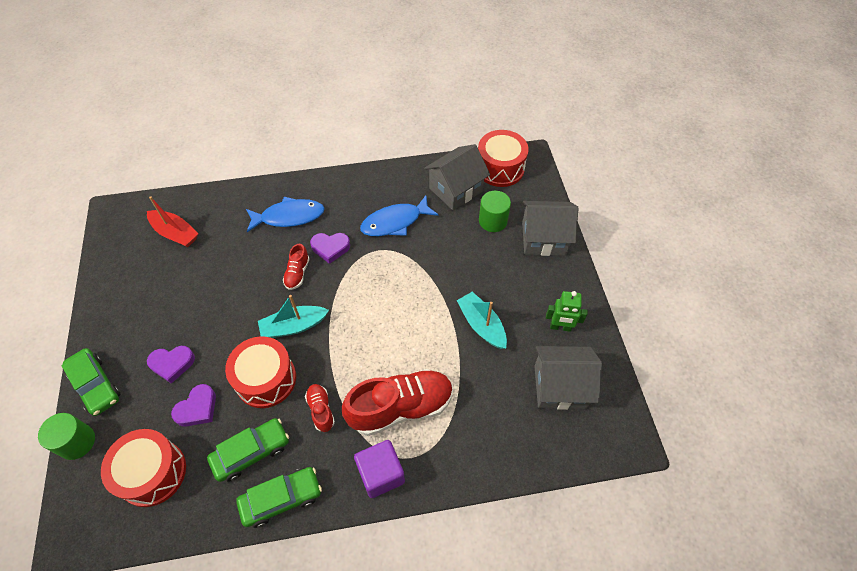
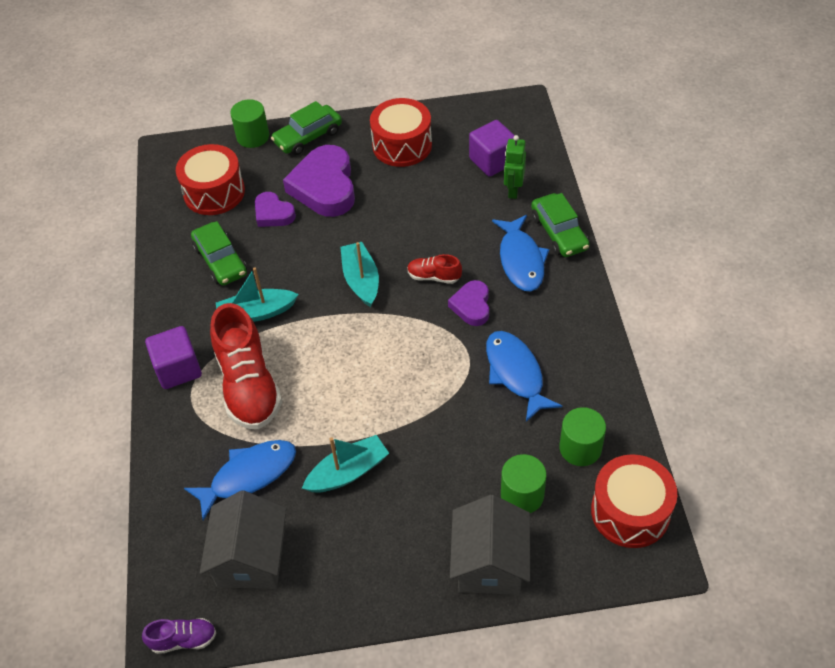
camera: 95 degrees right, 5 degrees down
red boat [147,196,199,247] -> purple cube [469,120,515,177]
purple heart [147,346,195,384] -> purple heart [283,145,355,217], size x1.84
red drum [225,336,296,408] -> red drum moved to [370,98,432,167]
green car [236,467,322,528] -> green car moved to [531,193,589,257]
red shoe [305,384,335,432] -> turquoise boat [216,267,299,322]
grey house [424,144,490,210] -> green cylinder [559,407,606,466]
green robot [546,291,588,332] -> green robot moved to [504,135,526,199]
none -> purple shoe [142,618,216,654]
none -> blue fish [184,440,296,521]

